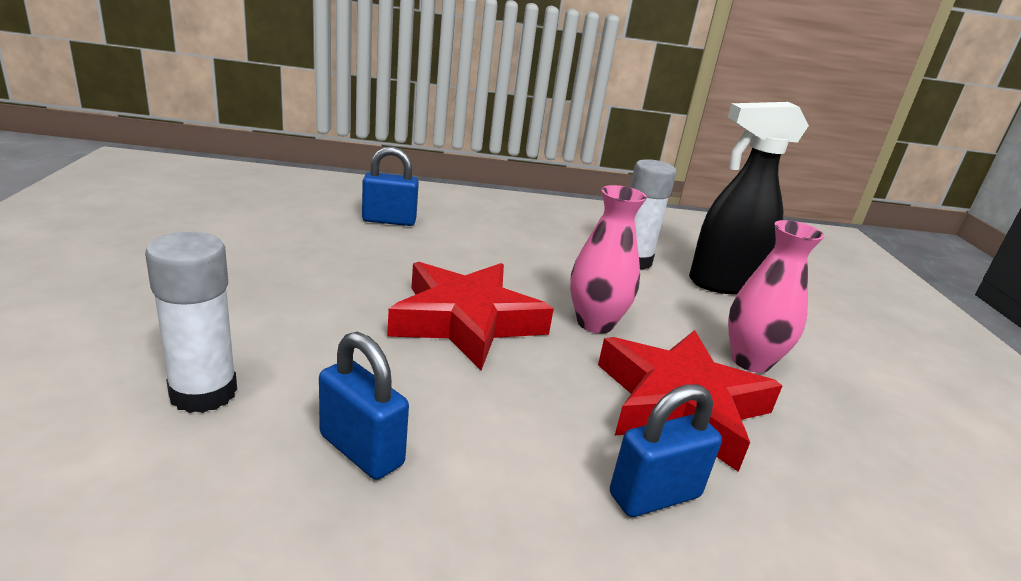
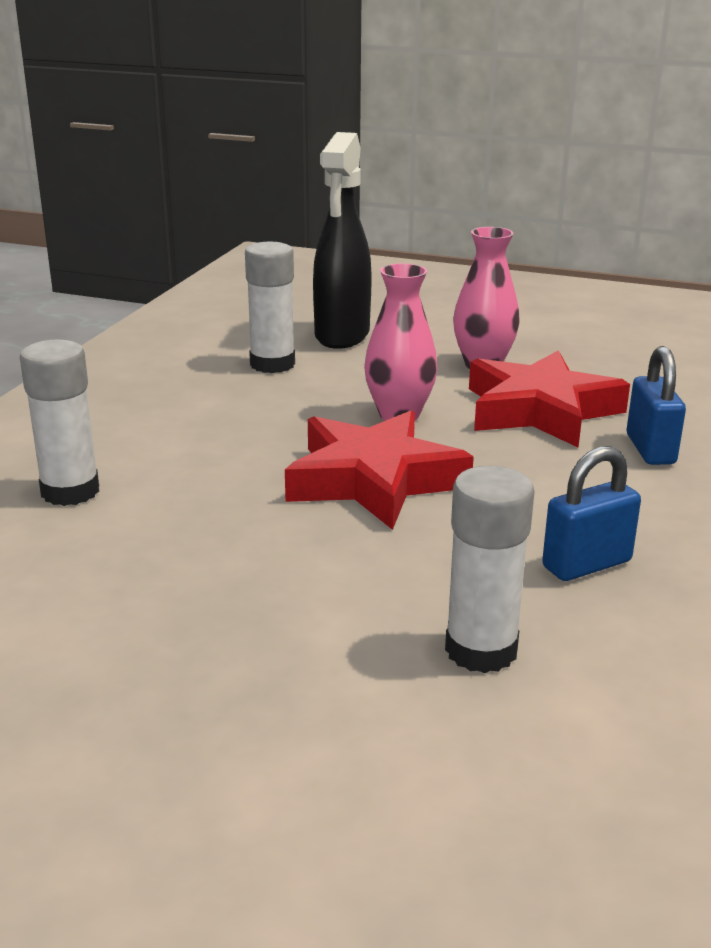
camera: 65 degrees left, 0 degrees up
blue padlock [362,146,419,226] -> white glue stick [20,339,99,506]

